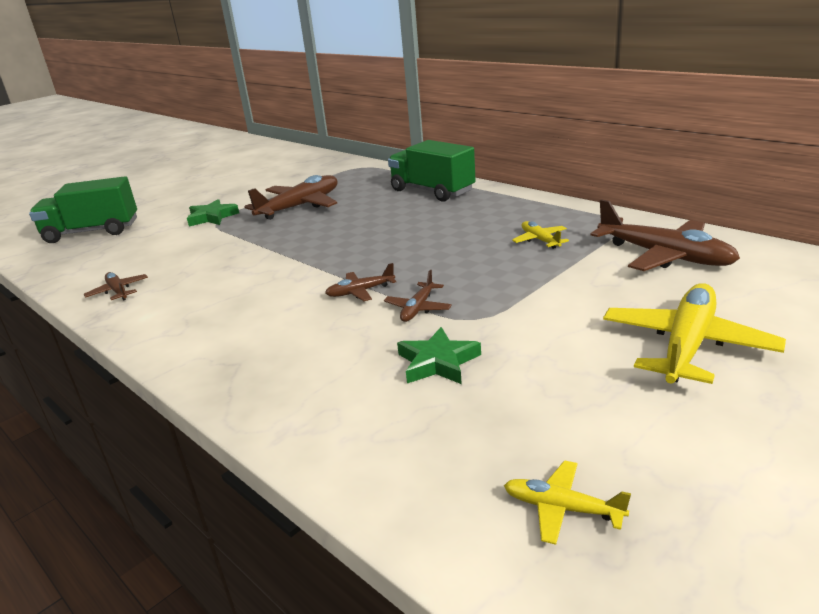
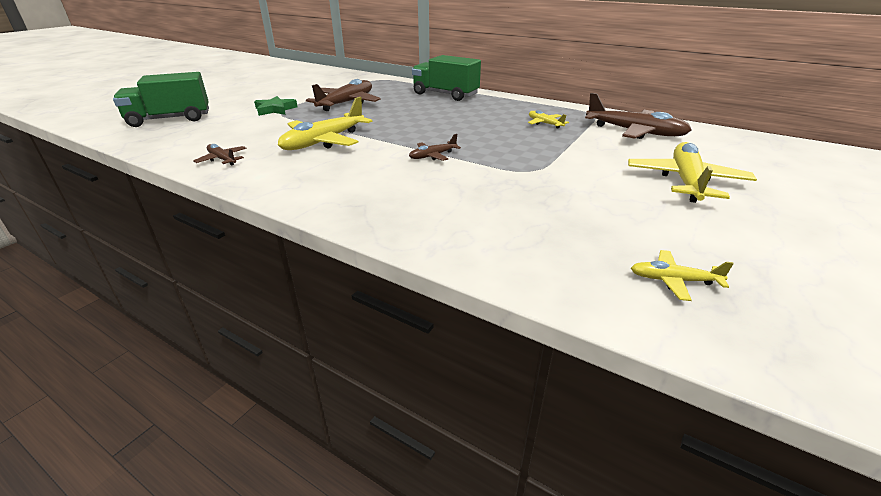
camera: 15 degrees left, 5 degrees up
brown plane [384,270,452,322] -> none
green star [397,327,481,384] -> none
none -> yellow plane [278,97,373,150]

